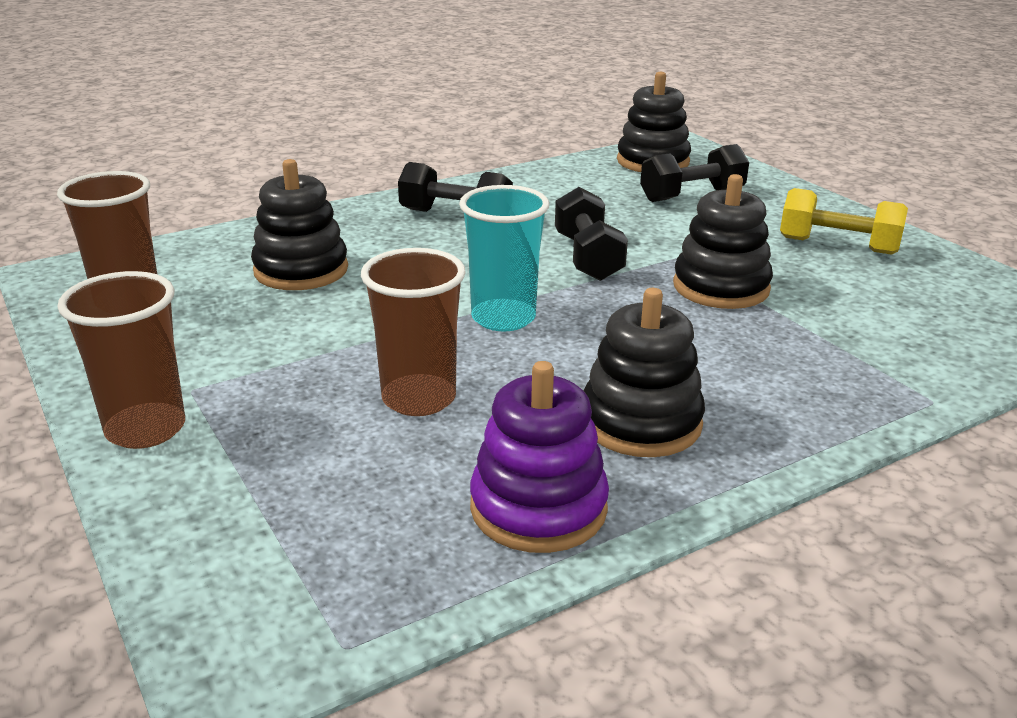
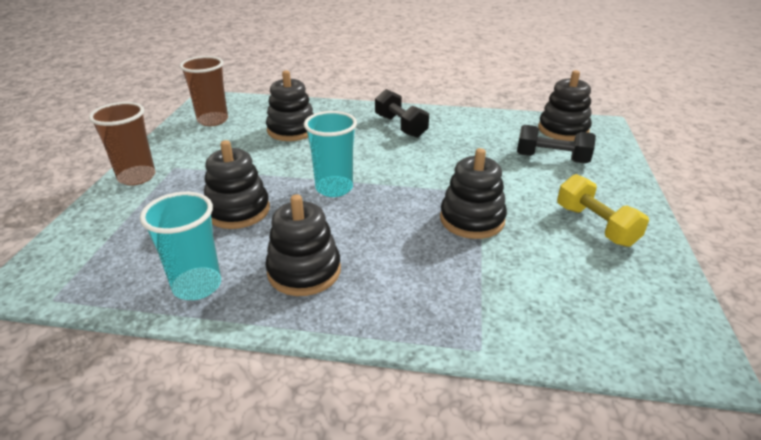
camera: 40 degrees right, 5 degrees up
brown cup [361,248,466,416] -> black stacking toy [204,140,270,229]
purple stacking toy [470,361,609,553] -> turquoise cup [140,192,221,300]
black dumbbell [555,187,628,281] -> none

